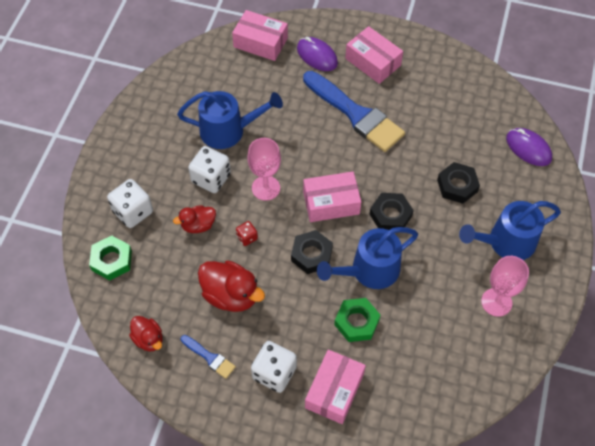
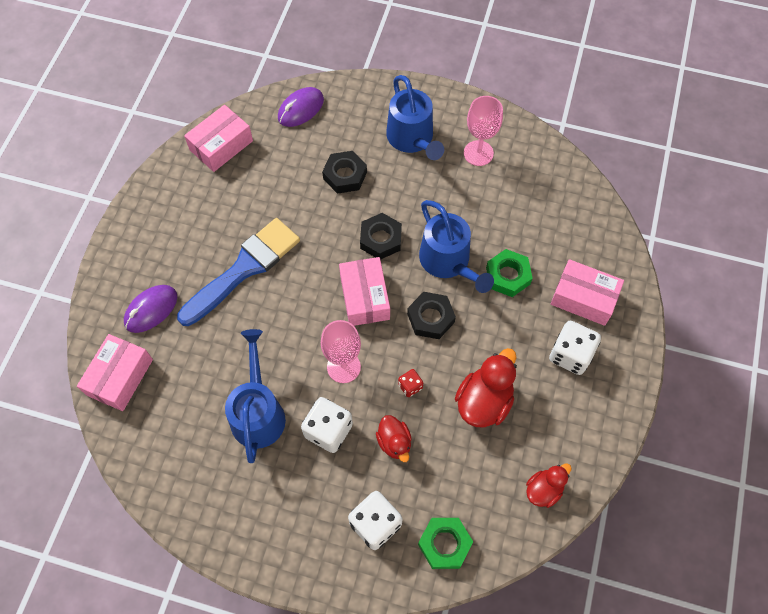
camera: 90 degrees left, 5 degrees up
blue brush [181,335,236,379] -> none
pink box [345,26,403,84] -> pink box moved to [184,105,253,172]

